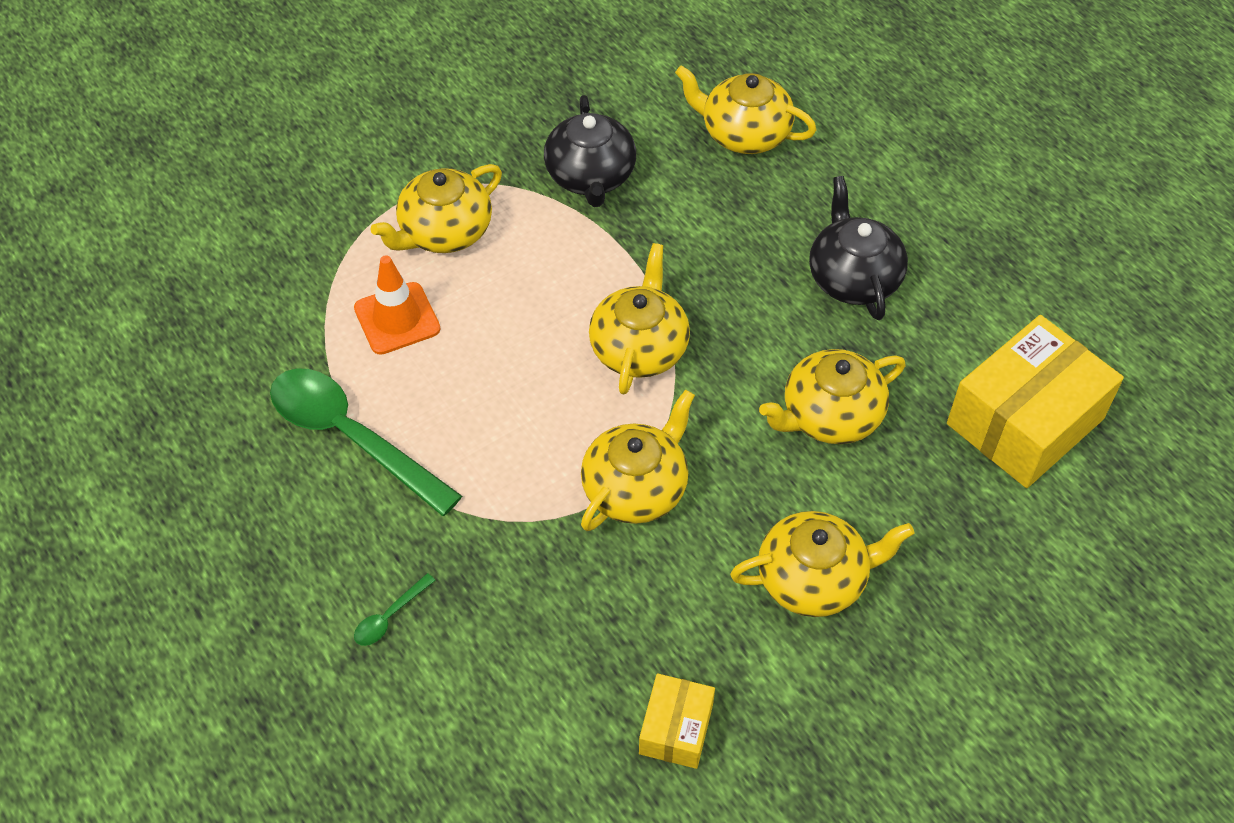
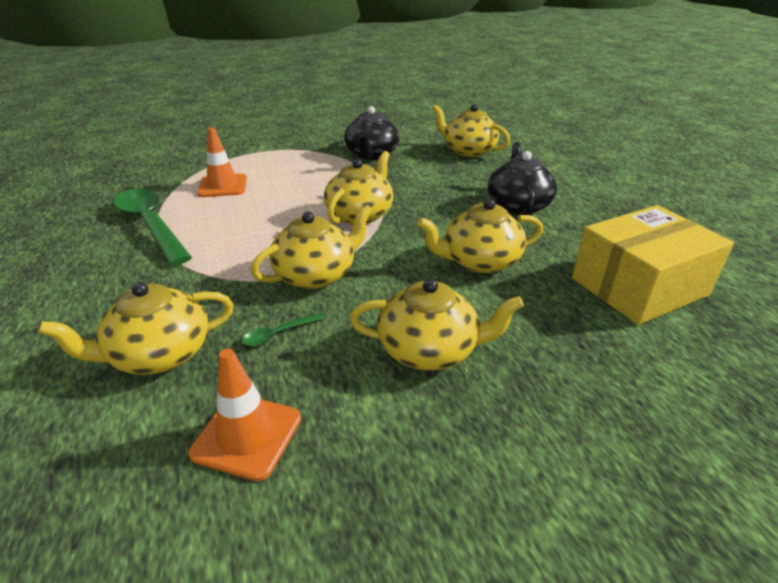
camera: 15 degrees right, 20 degrees down
green spoon [354,573,436,646] -> green spoon moved to [241,313,325,347]
yellow teapot [370,164,502,253] -> yellow teapot moved to [38,282,233,375]
yellow box [639,673,715,769] -> orange traffic cone [188,349,301,481]

